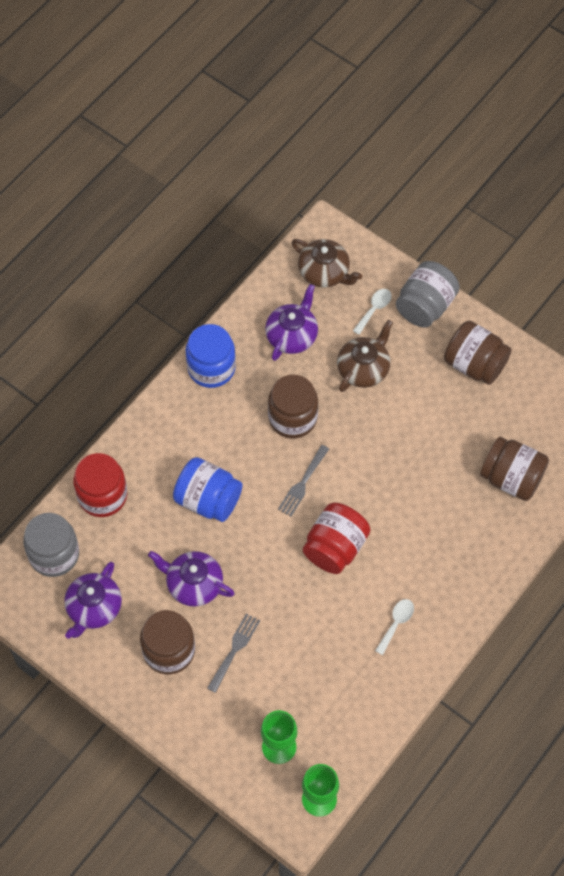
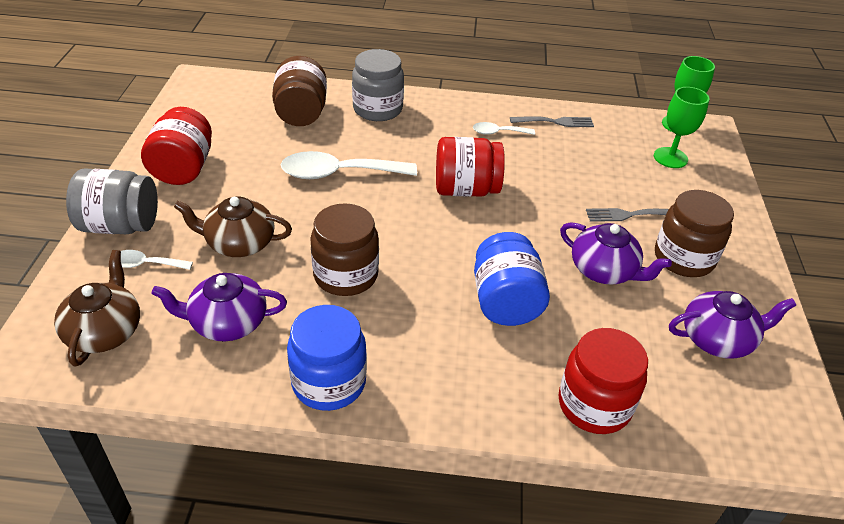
camera: 125 degrees left, 20 degrees down
grey jar [23,513,79,577] -> grey jar moved to [352,49,404,121]
purple teapot [148,551,235,607] -> purple teapot turned 45 degrees counterclockwise [560,222,672,285]
grey fork [278,445,329,516] -> grey fork moved to [510,116,594,127]
brown jar [444,321,512,385] -> red jar [141,107,212,185]
none -> white spoon [281,151,417,179]

